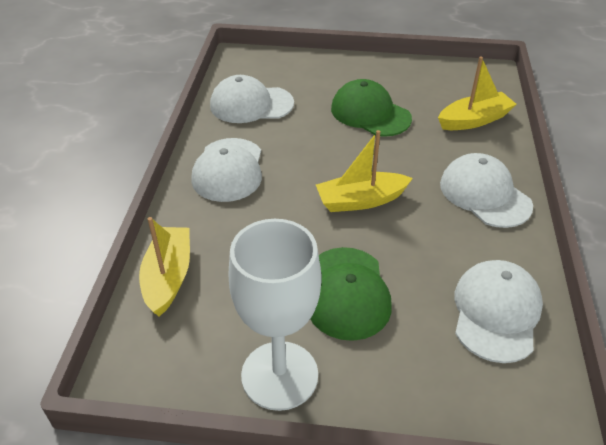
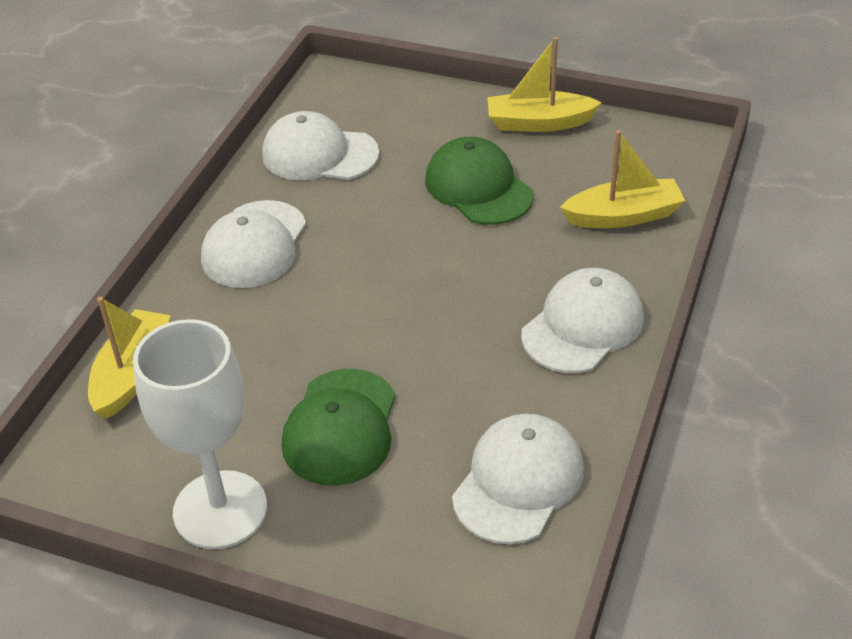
camera: 15 degrees right, 0 degrees up
yellow boat [316,130,413,212] -> yellow boat moved to [487,37,602,132]
white cap [440,153,533,228] -> white cap turned 60 degrees clockwise [521,268,644,373]

